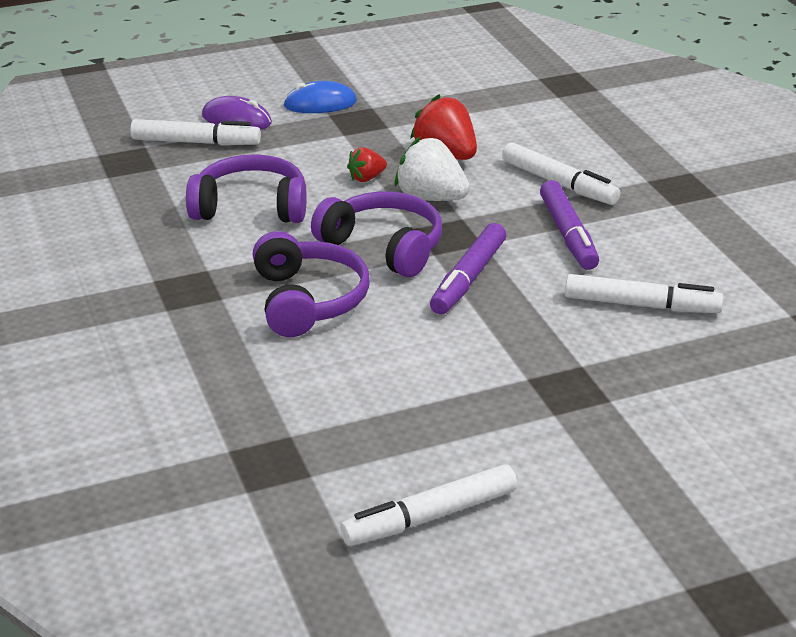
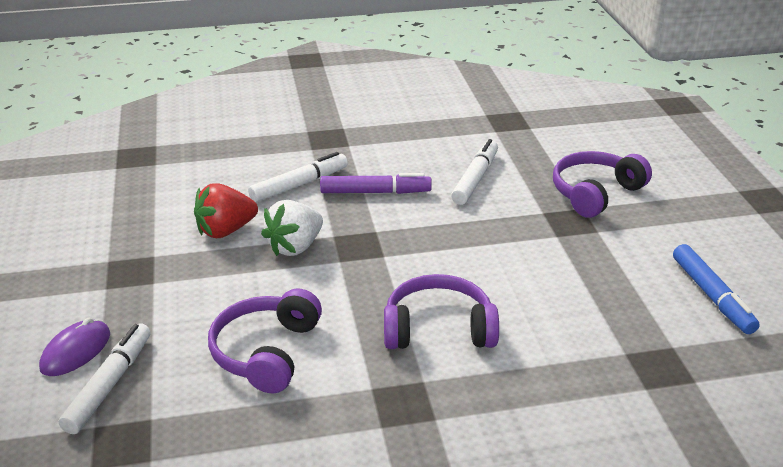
camera: 80 degrees left, 0 degrees up
blue mouse [283,81,357,113] -> none
purple headphones [311,192,442,277] -> purple headphones moved to [553,151,652,218]
white marker [340,464,517,546] -> blue marker [673,244,760,334]
red strawberry [347,147,387,182] -> none
purple marker [430,223,506,314] -> none

